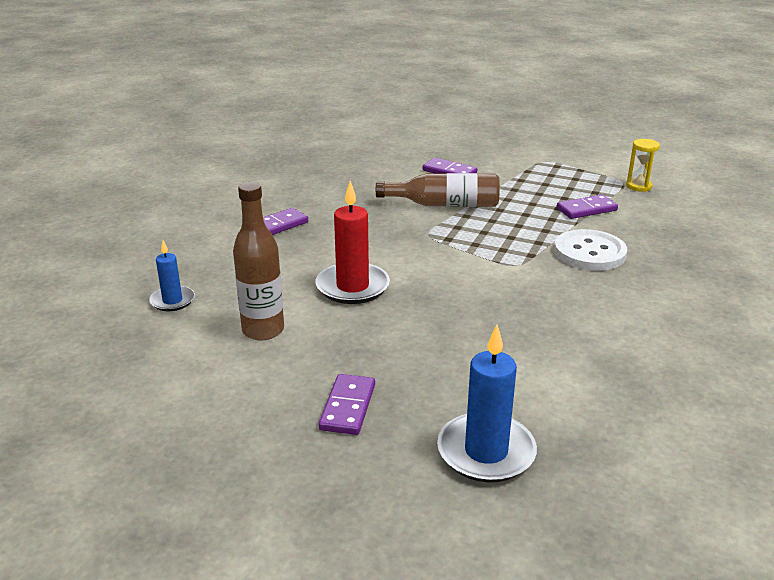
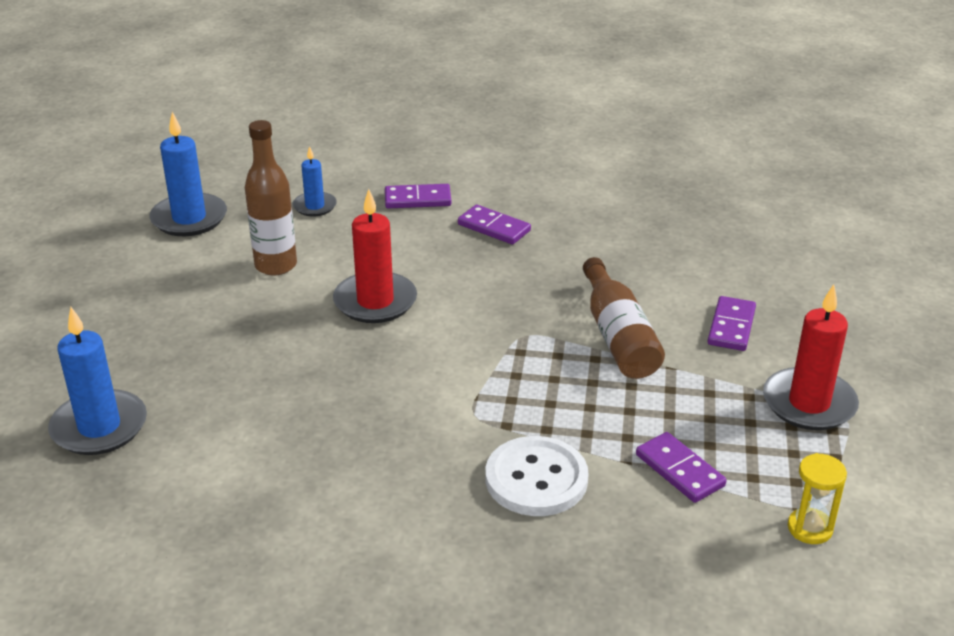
camera: 75 degrees right, 5 degrees up
purple domino [319,374,375,435] -> purple domino moved to [385,184,451,208]
none -> blue candle [149,112,227,236]
none -> red candle [763,284,859,430]

